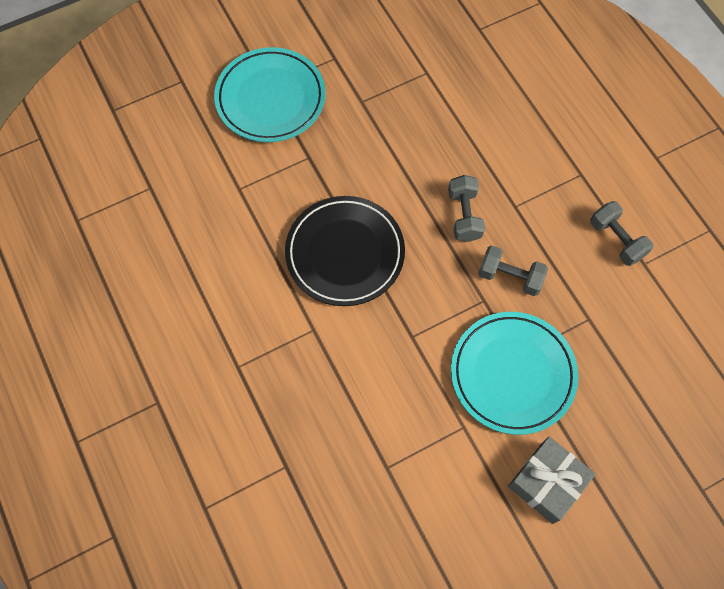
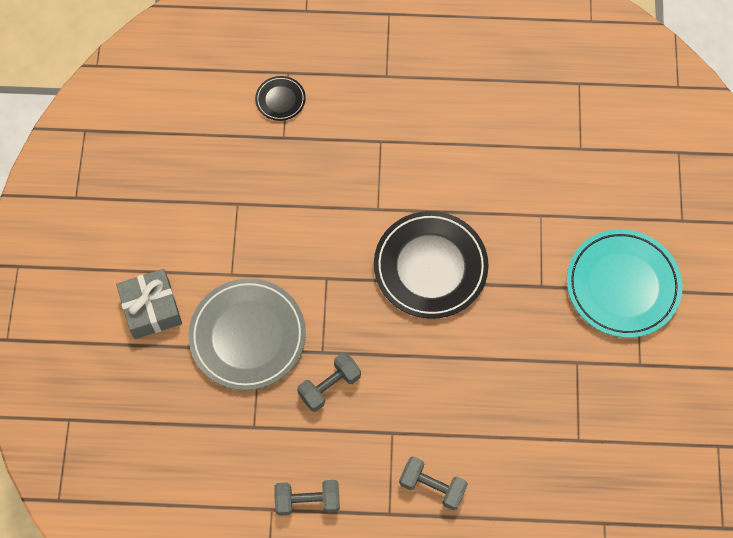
camera: 120 degrees right, 0 degrees up
grey dumbbell [448,175,485,242] -> grey dumbbell moved to [399,456,468,510]
turquoise plate [451,312,578,435] -> grey plate [188,278,306,390]
none -> black plate [255,76,306,121]

